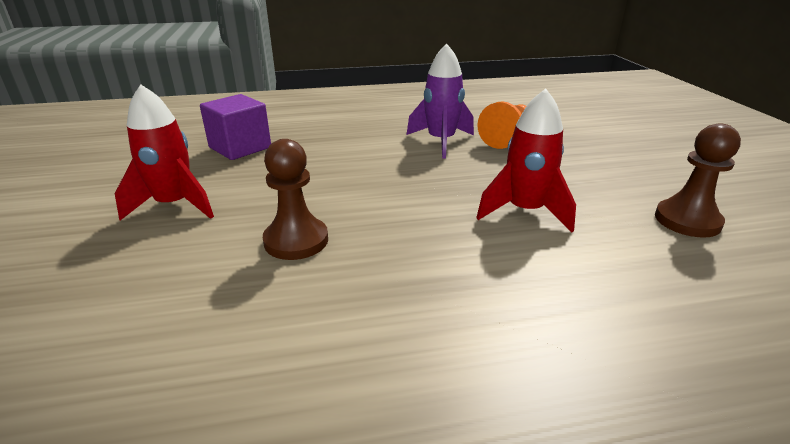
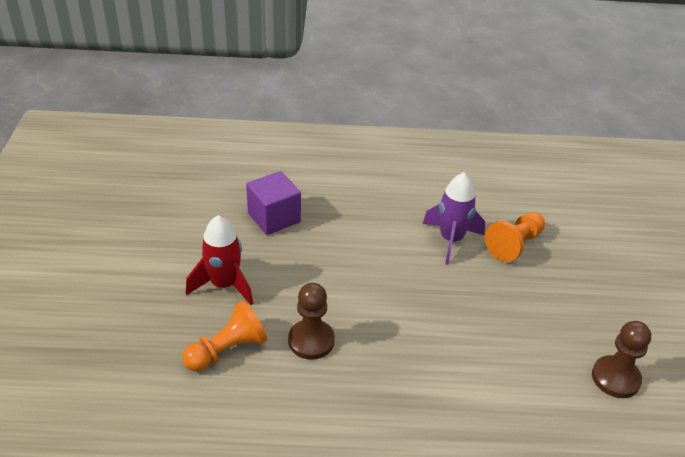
camera: 10 degrees right, 10 degrees up
red rocket [476,88,576,233] -> none
none -> orange pawn [183,301,267,372]

